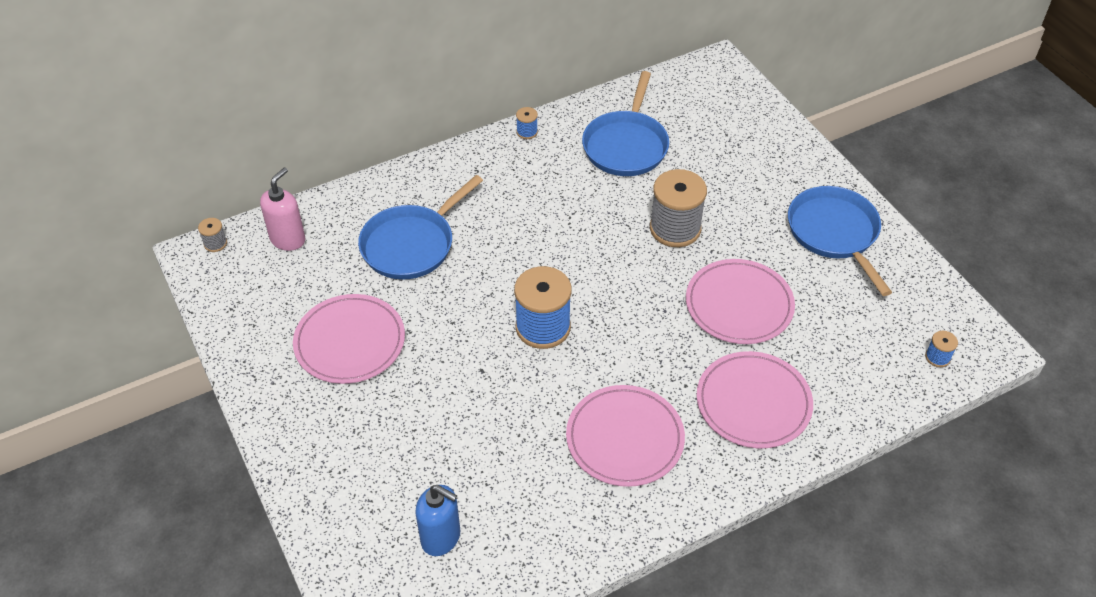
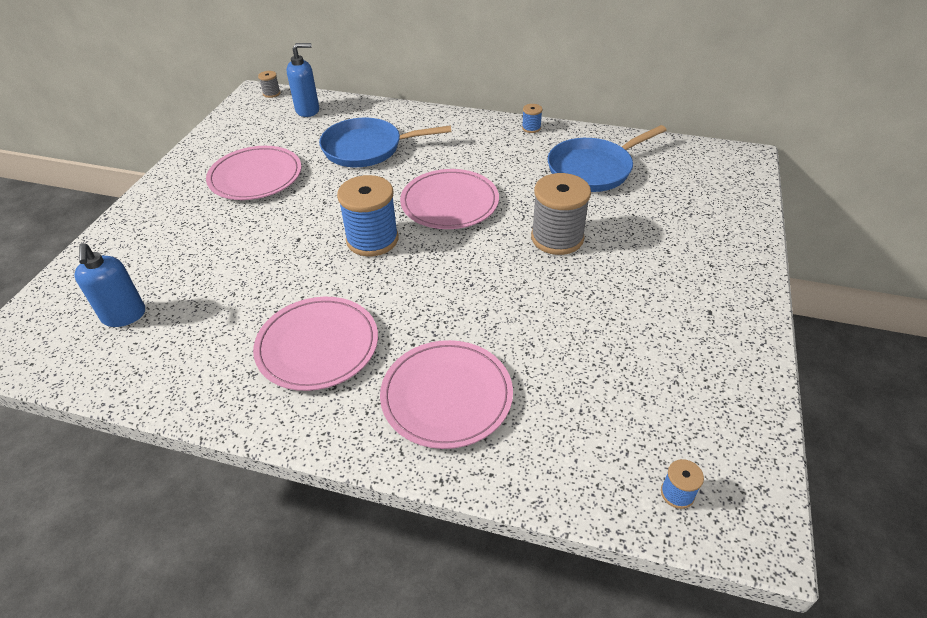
camera: 45 degrees right, 5 degrees down
pink soap dispenser [260,167,305,251] -> blue soap dispenser [287,43,319,117]
pink plate [686,259,795,344] -> pink plate moved to [400,169,499,229]
blue pan [788,186,892,296] -> none

